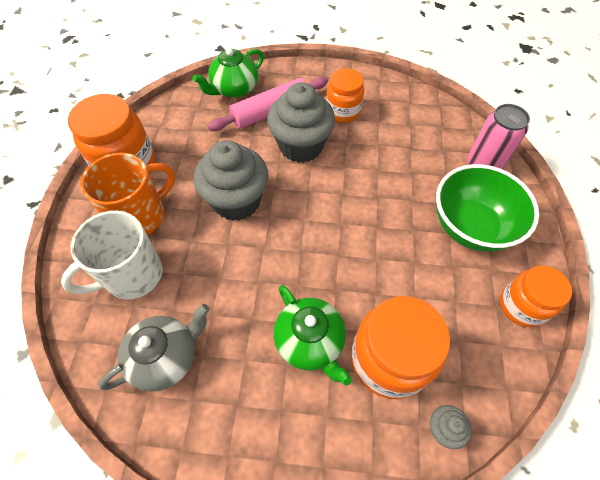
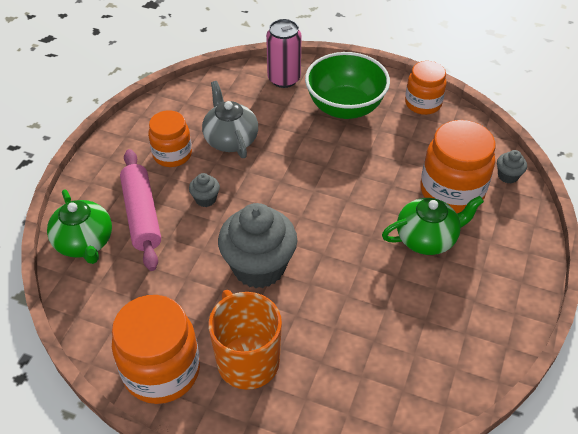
camera: 75 degrees left, 10 degrees down
white mug [61,211,163,300] -> none
grey teapot [98,304,210,392] -> grey teapot moved to [202,81,258,158]
grey cupcake [267,82,335,163] -> grey cupcake [189,173,220,207], size x0.43

